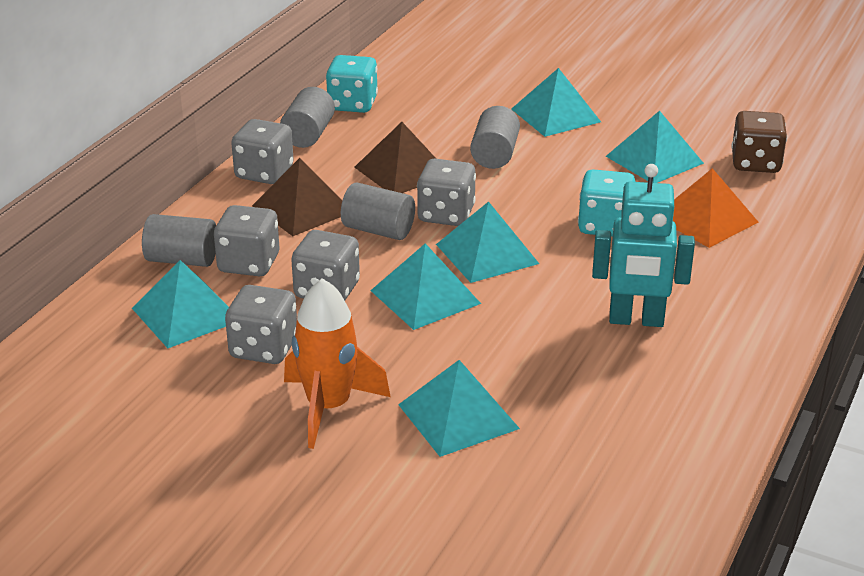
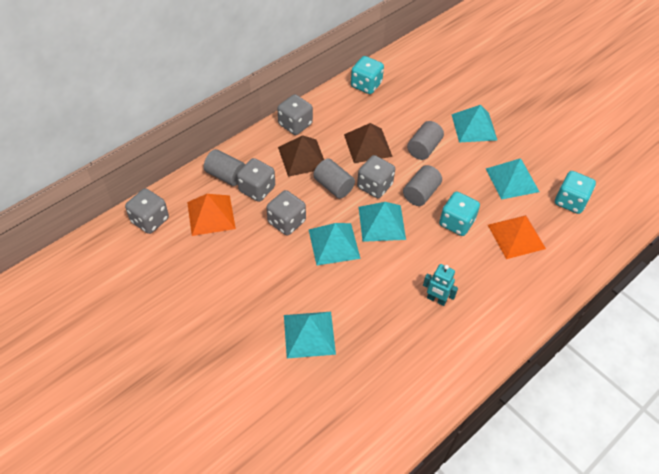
camera: 20 degrees right, 20 degrees up
turquoise pyramid [132,260,229,348] -> orange pyramid [187,194,236,236]
grey dice [225,285,297,364] -> grey dice moved to [125,188,169,234]
grey cylinder [280,87,335,148] -> grey cylinder moved to [403,165,442,206]
orange rocket [284,278,391,449] -> none
turquoise robot [592,164,695,327] -> turquoise robot [423,264,458,306], size x0.62
brown dice [732,111,787,173] -> turquoise dice [555,171,596,214]

